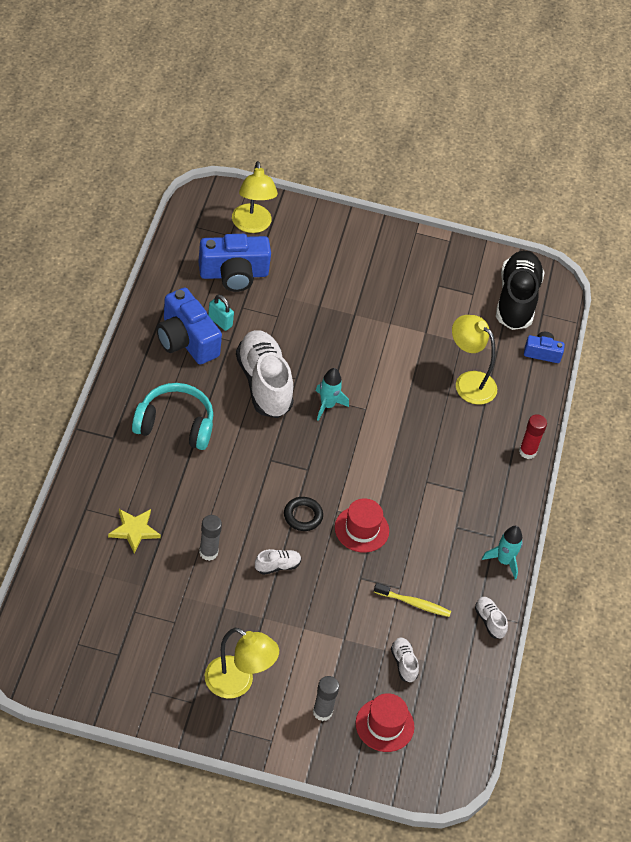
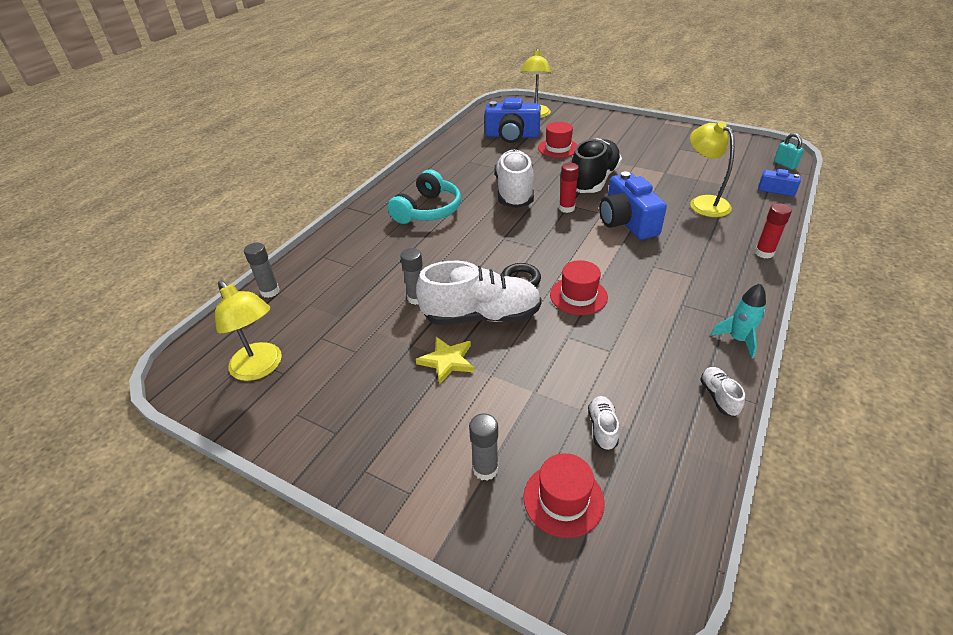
camera: 25 degrees right, 10 degrees down
yellow star [108,509,161,553] -> yellow star moved to [416,337,474,385]
turquoise headphones [132,383,213,450] -> turquoise headphones turned 90 degrees clockwise [388,169,461,224]
blue camera [156,288,222,364] -> blue camera moved to [600,172,667,240]
yellow lamp [205,628,279,699] -> yellow lamp moved to [215,280,282,381]
turquoise padlock [208,295,234,331] -> turquoise padlock moved to [774,133,804,169]
white shoe [255,549,301,575] -> white shoe [416,261,542,325], size x2.34
turquoise rocket [316,368,349,421] -> red glue stick [559,163,579,213]
yellow toothbrush [374,583,451,617] -> none
black shoe [496,251,545,330] -> black shoe moved to [571,138,622,193]
none -> grey glue stick [244,242,279,298]
none -> red hat [538,122,578,158]

